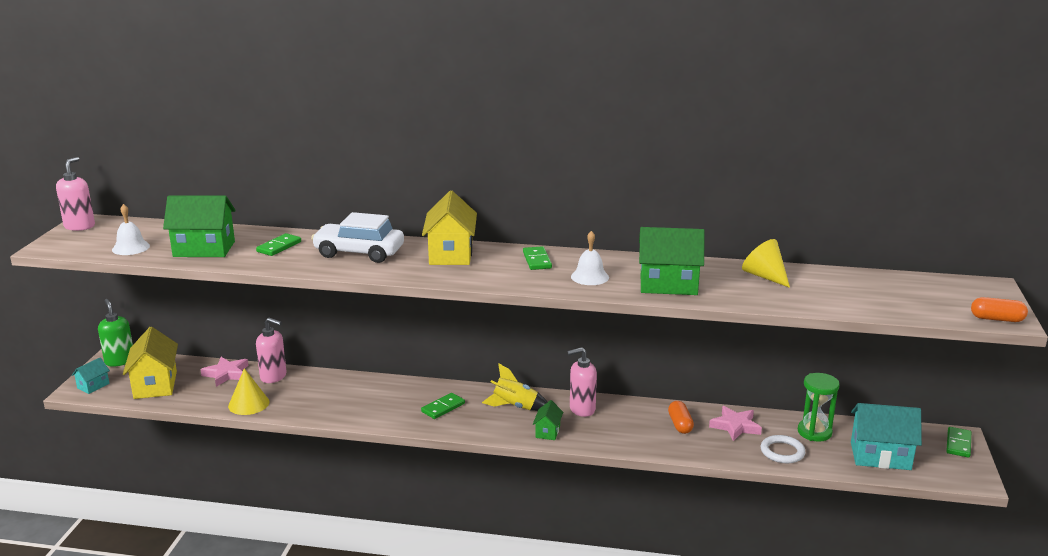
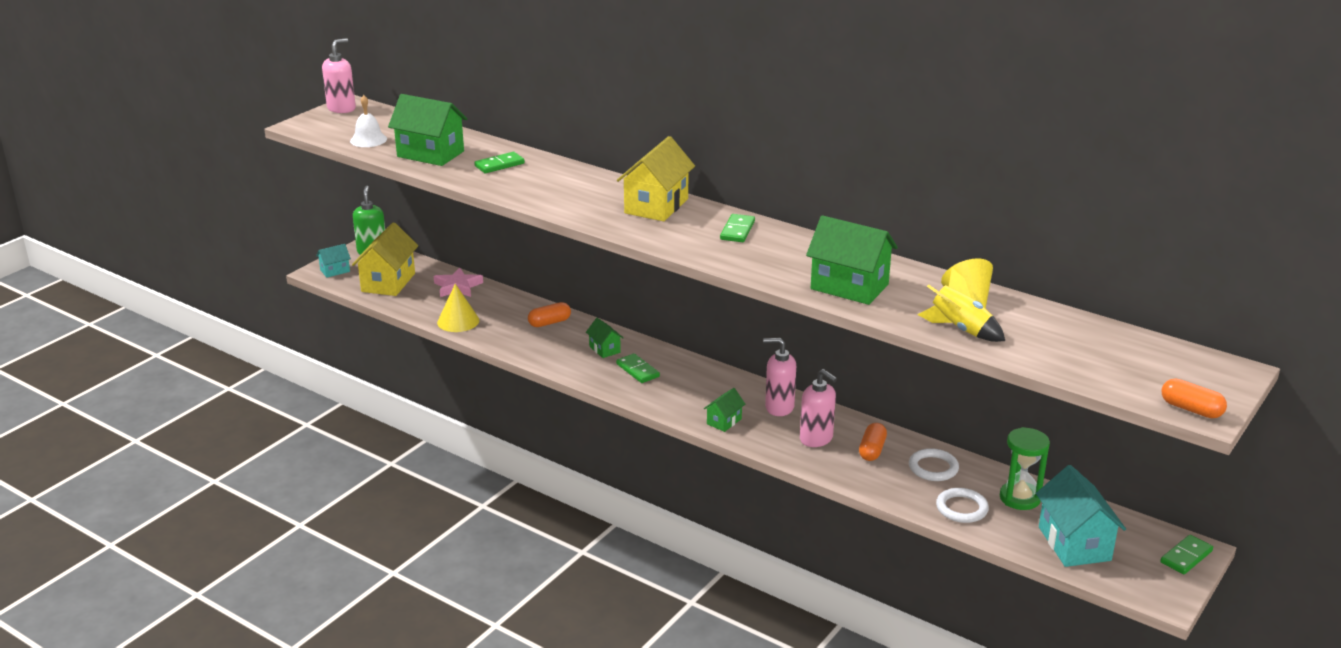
camera: 25 degrees right, 5 degrees up
pink soap dispenser [256,317,287,383] -> pink soap dispenser moved to [800,369,837,447]
white car [311,212,404,263] -> none
green domino [421,393,465,419] -> green domino turned 75 degrees clockwise [616,353,660,383]
yellow rocket [482,364,547,411] -> yellow rocket moved to [918,268,1005,342]
white bell [571,231,609,285] -> none
pink star [709,406,762,441] -> white ring [909,448,959,481]
turquoise house [851,403,922,470] -> turquoise house turned 45 degrees clockwise [1036,465,1126,567]
none -> orange capsule [528,302,571,327]
none -> green house [586,318,623,358]

